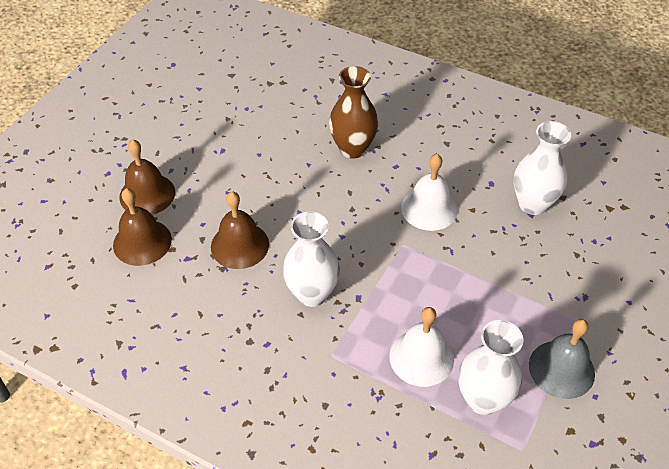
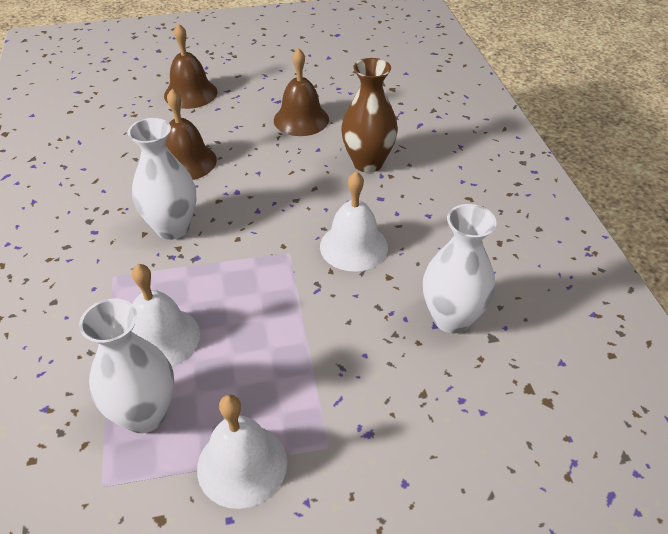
camera: 50 degrees right, 5 degrees down
brown bell [113,188,172,266] -> brown bell moved to [274,48,329,136]
grey bell [529,319,595,399] -> white bell [197,395,287,509]

